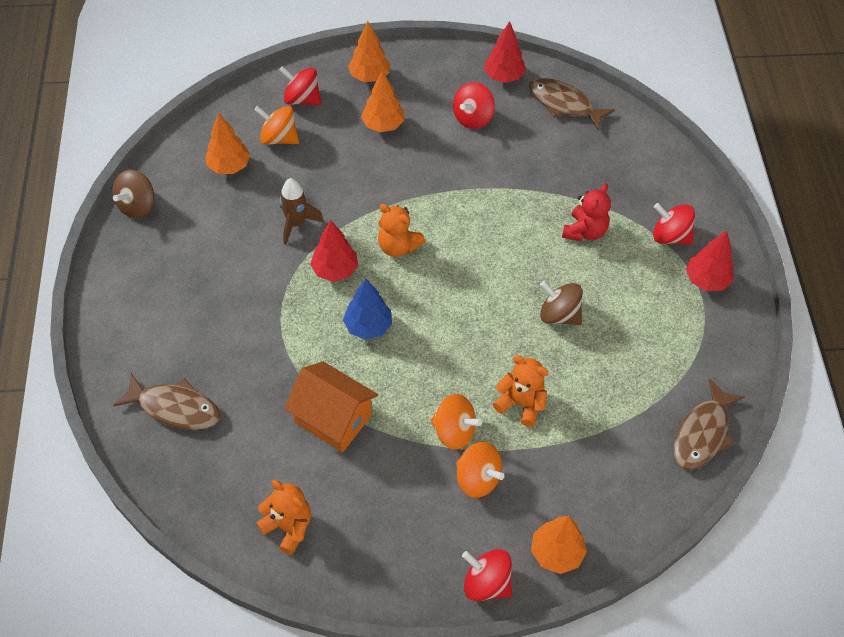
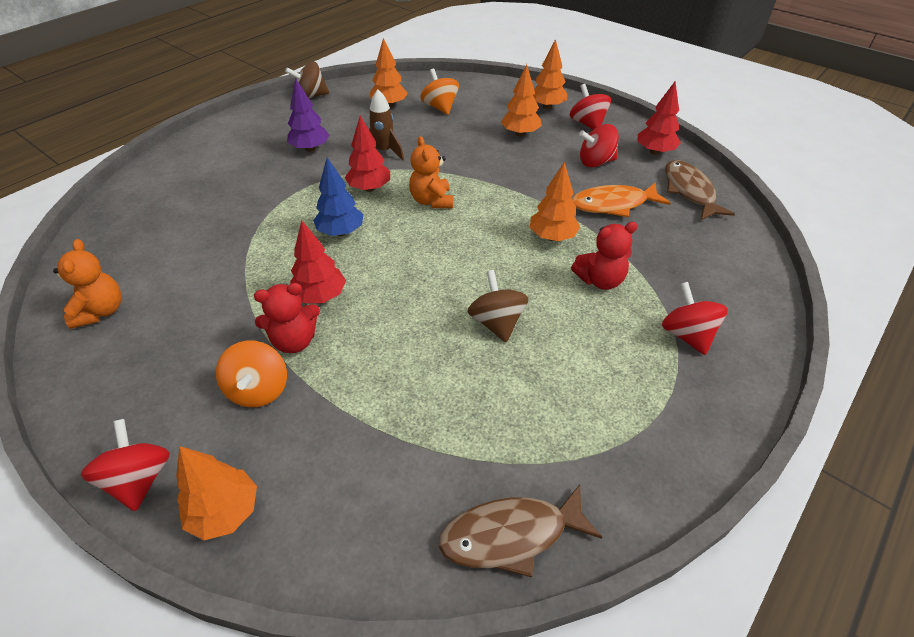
camera: 45 degrees right, 10 degrees down
brown fish [113,373,220,430] -> none
red spinning top [279,66,321,105] -> red spinning top moved to [570,84,611,130]
orange house [284,361,378,452] -> none
orange spinning top [431,394,482,450] -> red teddy bear [254,283,320,353]
orange teddy bear [493,355,548,427] -> none
red tree [686,231,733,291] -> red tree moved to [290,220,346,303]
none -> purple tree [287,78,329,152]
none -> orange tree [530,162,580,241]
none -> orange fish [572,183,671,217]

